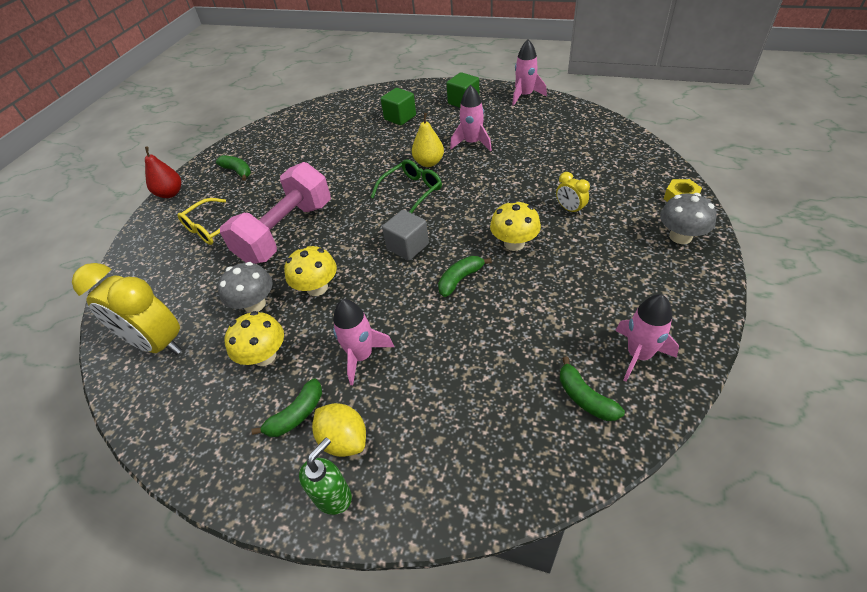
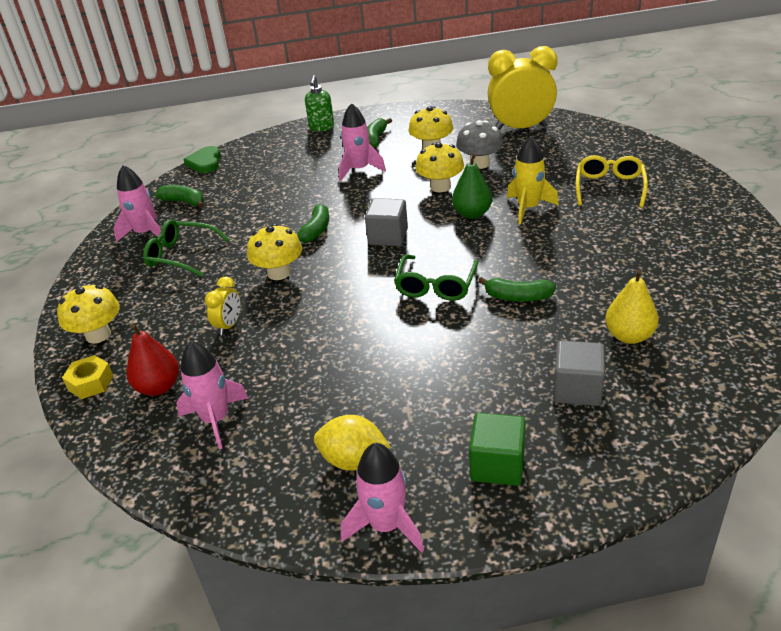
camera: 150 degrees right, 10 degrees down
red pear [145,147,181,198] -> red pear moved to [126,324,179,396]
green banana [216,155,251,181] -> green banana moved to [478,277,556,302]
pink dumbbell [220,162,331,264] -> yellow rocket [507,136,559,225]
yellow lemon [312,403,366,457] -> yellow lemon moved to [314,415,391,471]
green cube [381,88,416,125] -> grey cube [554,341,605,406]
yellow pear [412,113,444,167] -> yellow pear moved to [605,269,659,344]
pink rocket [450,85,492,151] -> pink rocket moved to [176,341,249,449]
yellow clock [556,172,590,215] -> yellow clock turned 90 degrees clockwise [205,277,241,335]
grey mushroom [660,193,717,244] -> yellow mushroom [57,285,120,344]
none -> green glasses [143,219,230,277]
none -> green heart [183,146,221,173]
none -> green pear [452,153,492,219]

